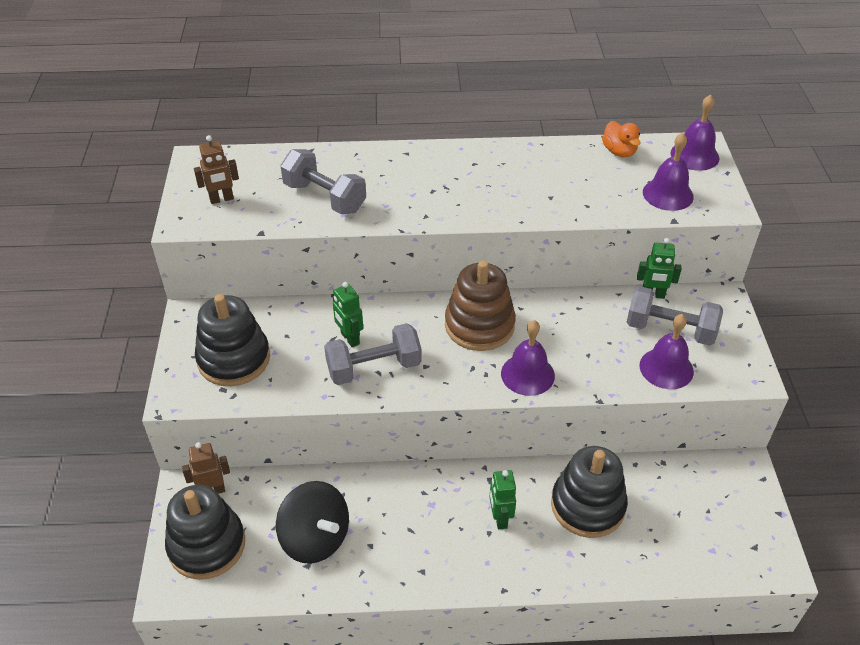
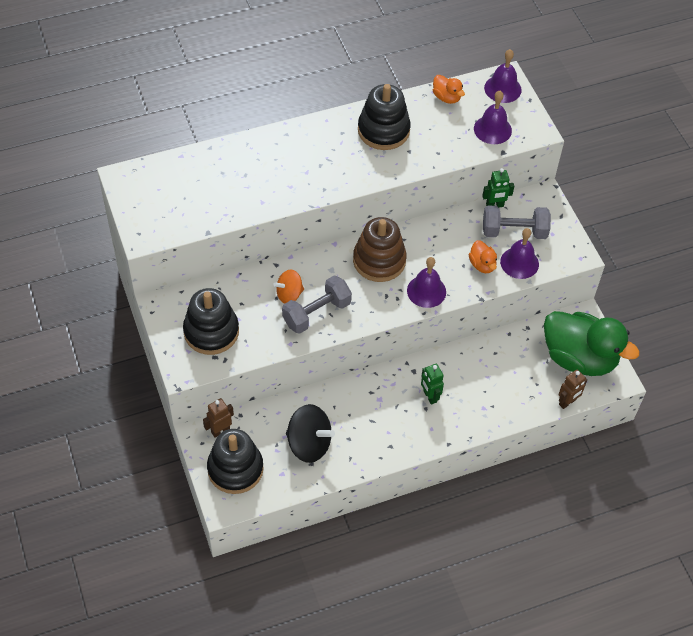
camera: 20 degrees left, 10 degrees up
brown robot [194,135,239,204] -> brown robot moved to [559,369,587,409]
grey dumbbell [280,149,366,214] -> none
green robot [333,282,363,347] -> orange spinning top [273,269,304,304]
black stacking toy [551,446,628,538] -> black stacking toy moved to [358,84,411,150]
none -> orange duck [469,240,497,273]
none -> green duck [544,311,640,376]

